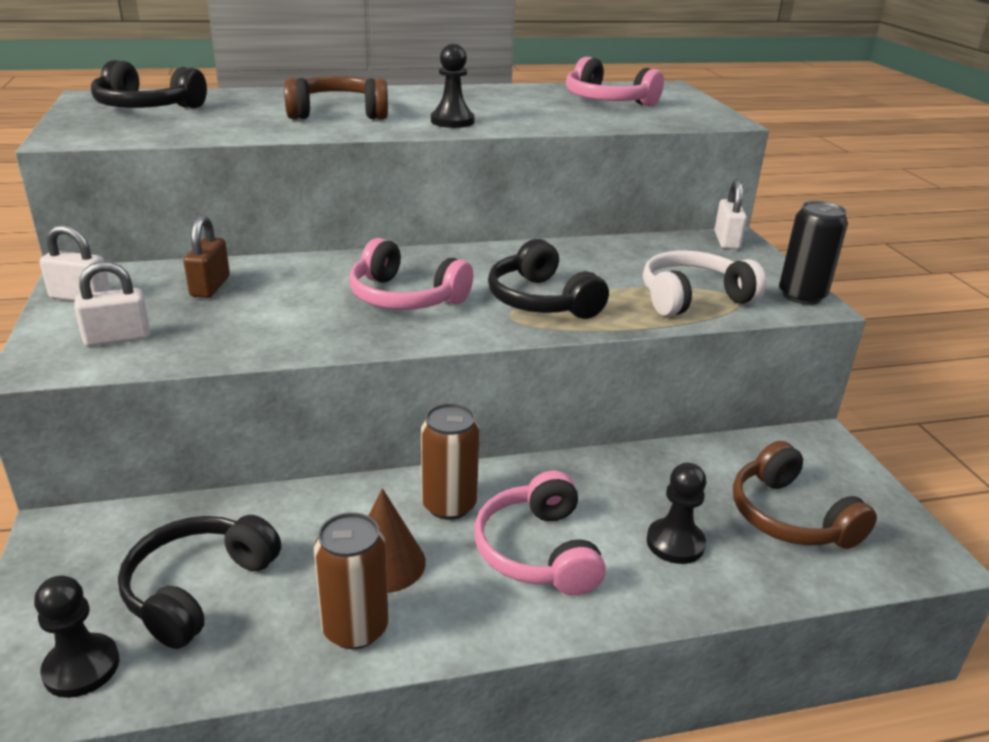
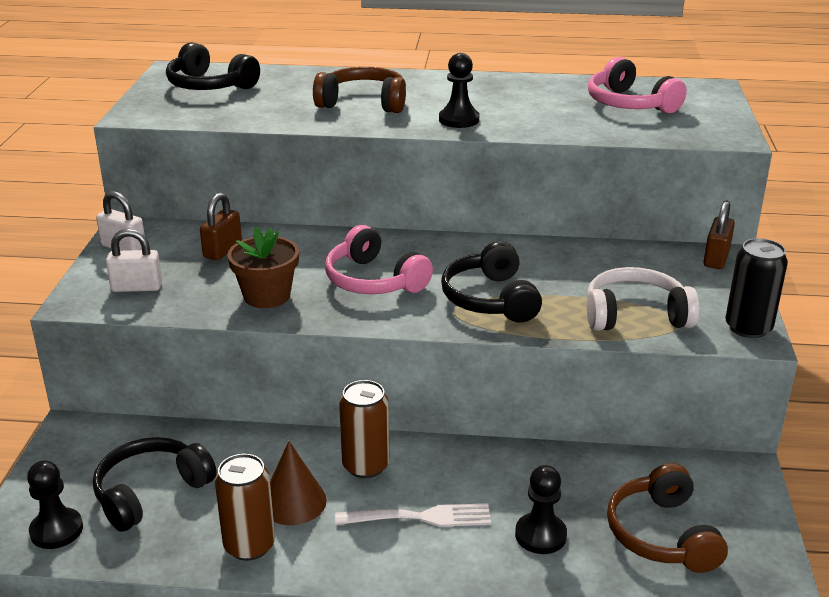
camera: 20 degrees right, 0 degrees up
pink headphones [474,471,606,595] -> white fork [335,503,491,527]
white padlock [714,180,747,249] -> brown padlock [703,201,735,269]
none -> brown flower pot [227,227,299,308]

